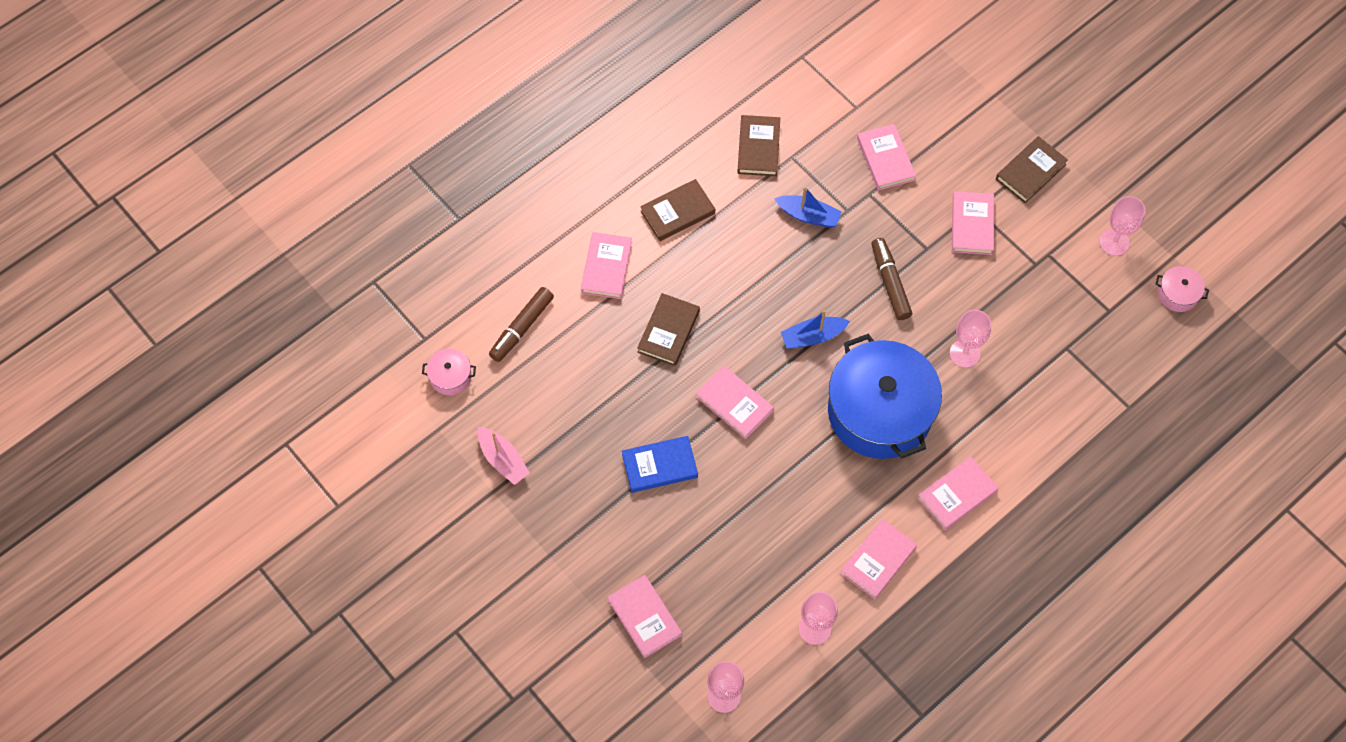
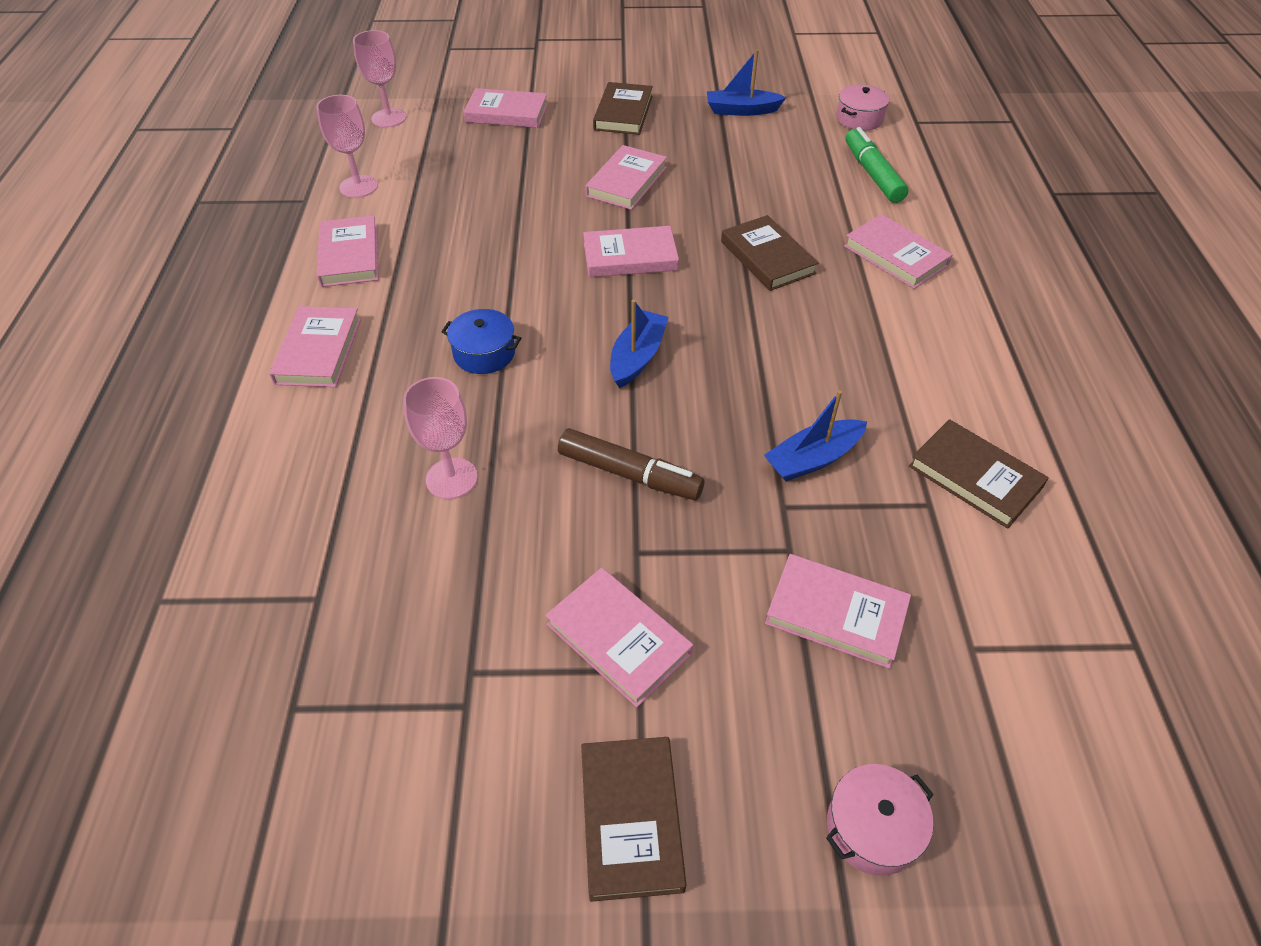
camera: 130 degrees right, 15 degrees down
pink boat [478,427,530,485] -> blue boat [707,49,786,116]
brown marker [489,287,554,362] -> green marker [846,127,909,203]
blue book [622,436,698,493] -> pink book [585,145,667,210]
brown book [640,179,715,241] -> brown book moved to [593,82,653,135]
blue pot [828,334,942,459] -> blue pot [442,309,521,374], size x0.40
pink goblet [1100,196,1146,256] -> none
pink pot [1156,266,1209,312] -> pink pot moved to [826,764,934,876]

